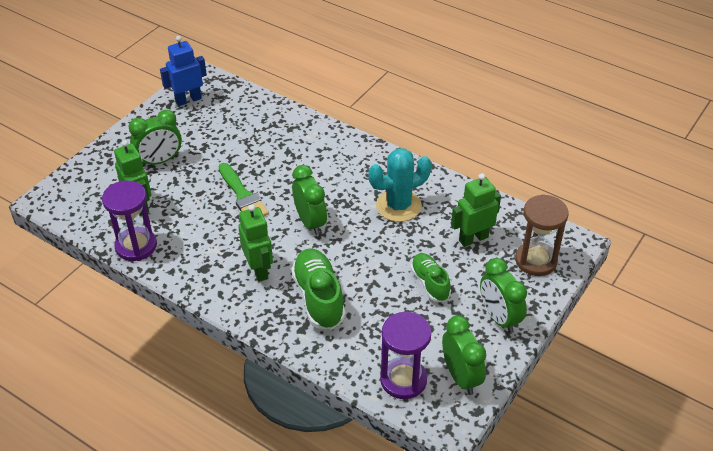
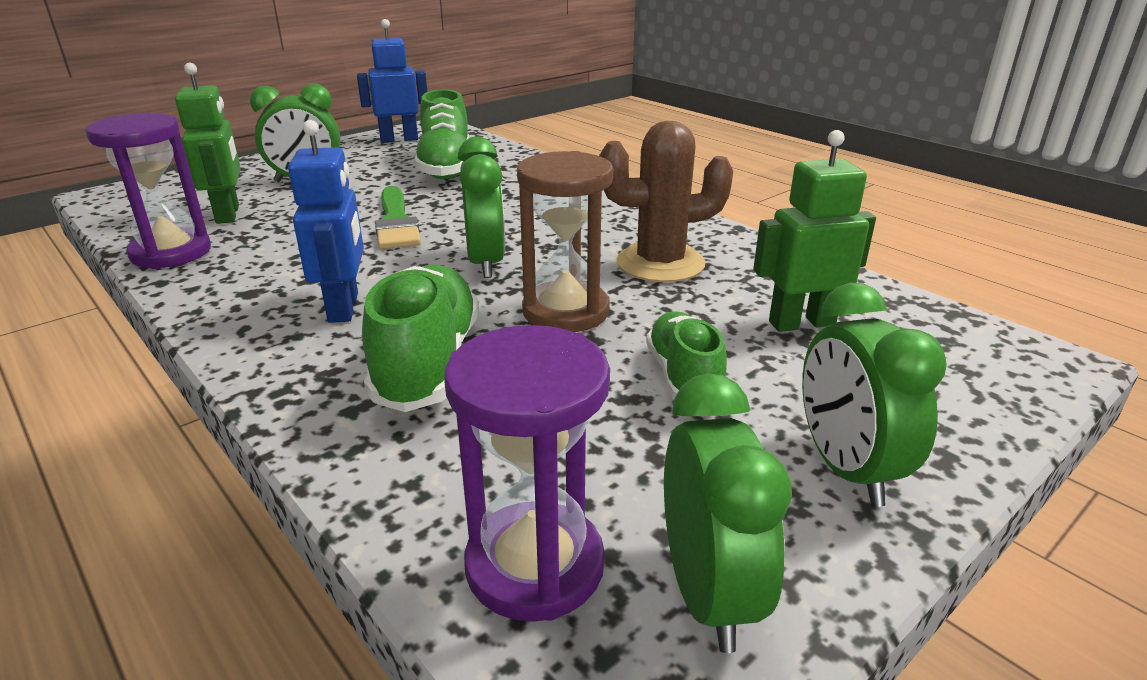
camera: 15 degrees right, 15 degrees down
green robot [238,204,273,282] -> blue robot [288,120,364,323]
turquoise cactus [369,148,432,222] -> brown cactus [599,121,733,282]
brown hourglass [515,194,569,276] -> brown hourglass moved to [517,151,613,332]
none -> green shoe [414,89,469,179]

